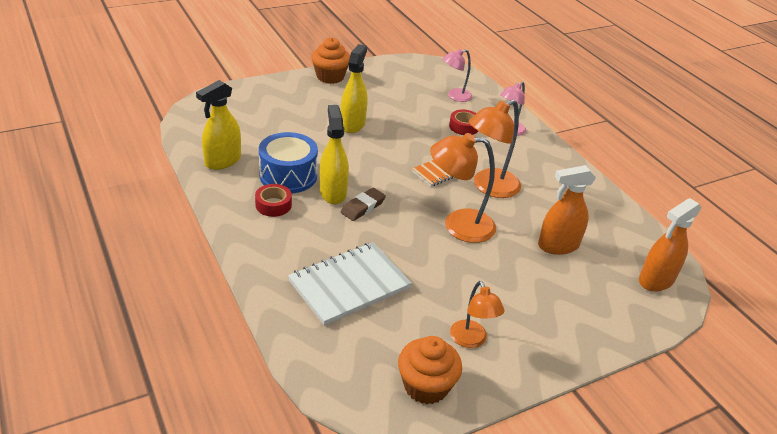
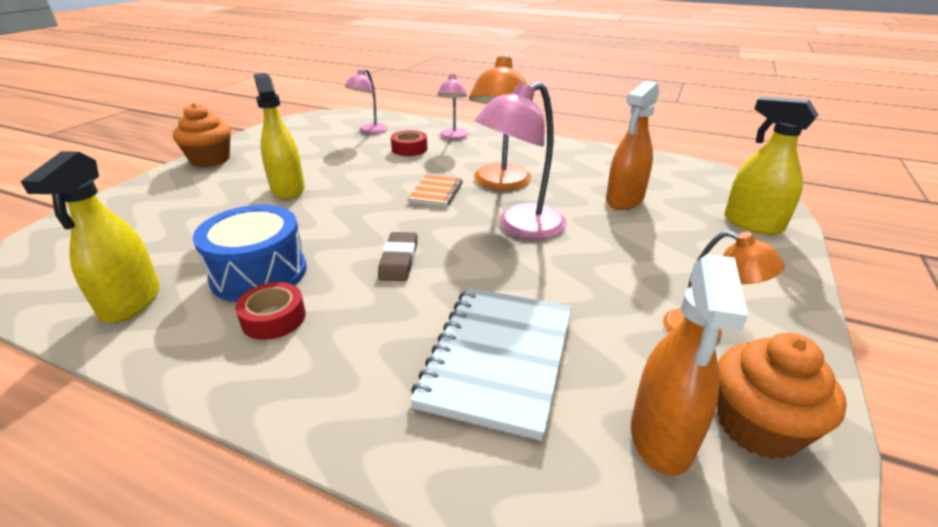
camera: 35 degrees left, 5 degrees down
yellow spray bottle [319,105,349,204] -> yellow spray bottle moved to [724,96,818,235]
orange lamp [430,133,496,243] -> pink lamp [475,82,567,239]
orange spray bottle [639,198,701,292] -> orange spray bottle moved to [631,254,748,476]

